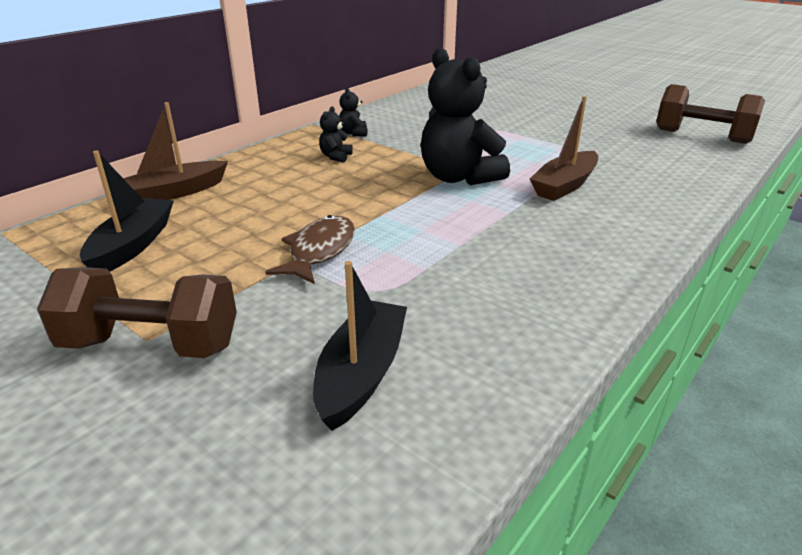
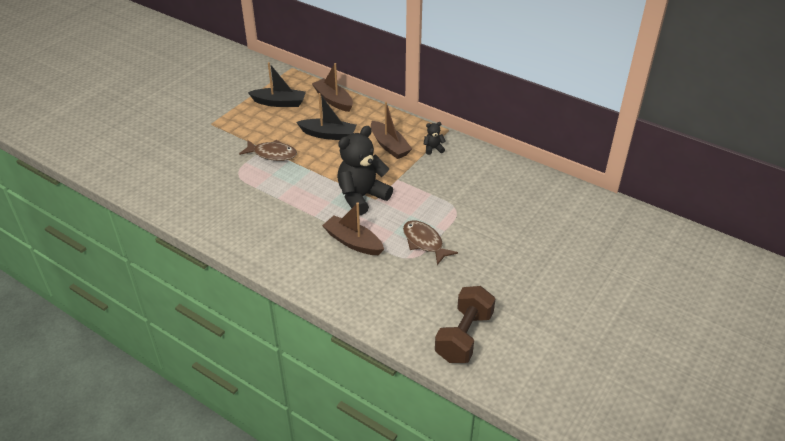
camera: 85 degrees right, 10 degrees up
brown dumbbell [37,267,237,358] -> none
black boat [313,261,407,431] -> black boat moved to [297,93,357,140]
black teddy bear [319,106,353,163] -> brown boat [371,102,412,159]
none -> brown fish [403,220,458,265]

